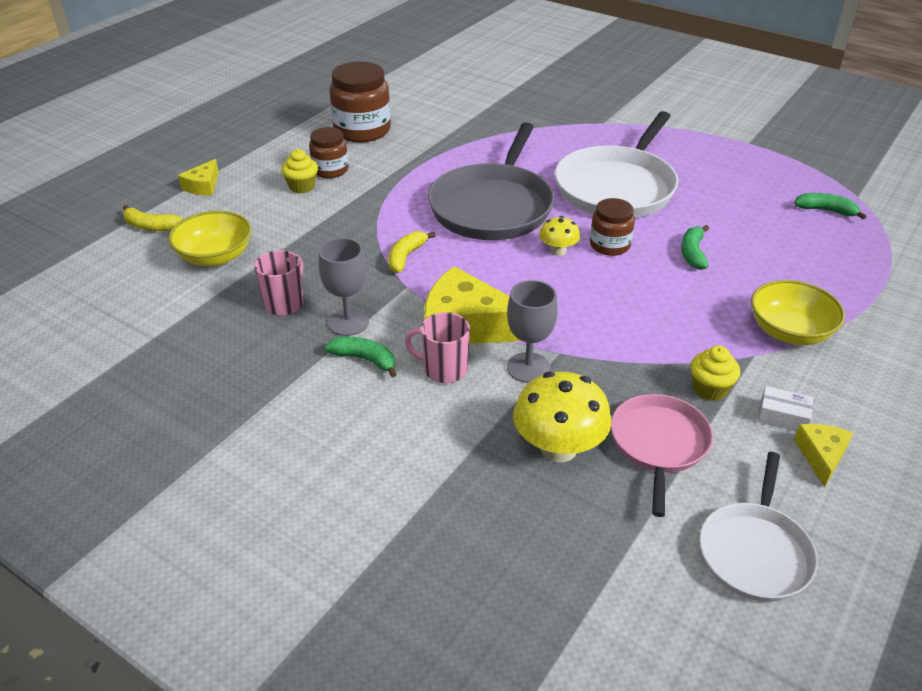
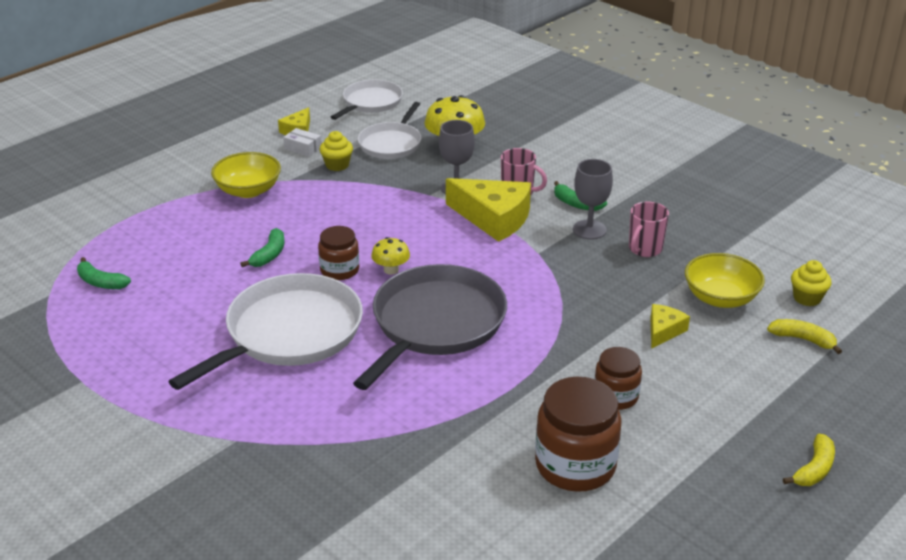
camera: 170 degrees left, 5 degrees down
yellow cheese [178,159,219,195] -> yellow cheese moved to [651,304,690,349]
yellow cupcake [281,149,318,194] -> yellow cupcake moved to [791,260,832,306]
yellow banana [388,231,436,273] -> yellow banana moved to [783,434,835,486]
pink pan [611,394,713,517] -> white pan [358,102,421,159]

